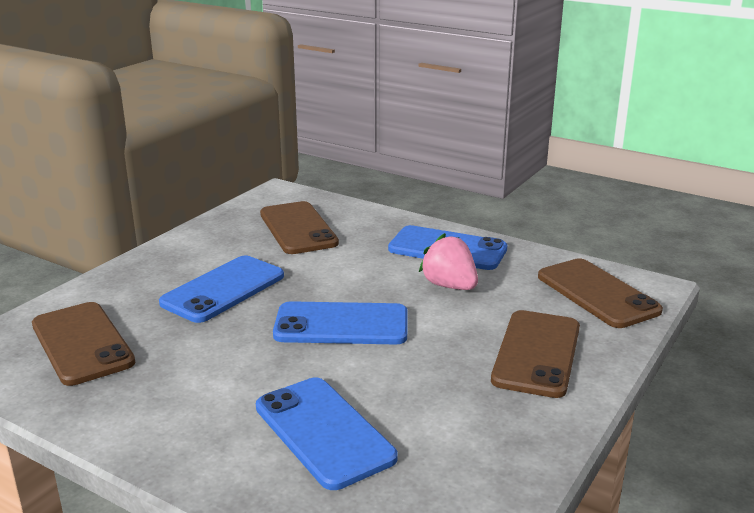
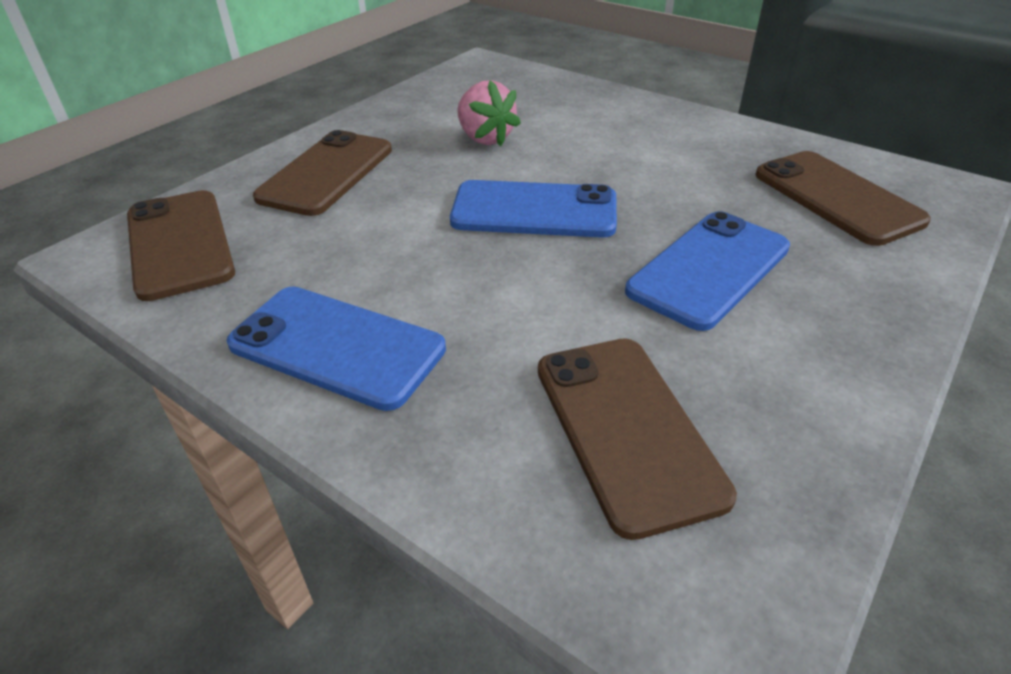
camera: 175 degrees left, 15 degrees up
blue phone [256,377,398,490] -> none
pink strawberry [419,233,478,290] -> pink strawberry moved to [457,80,521,146]

